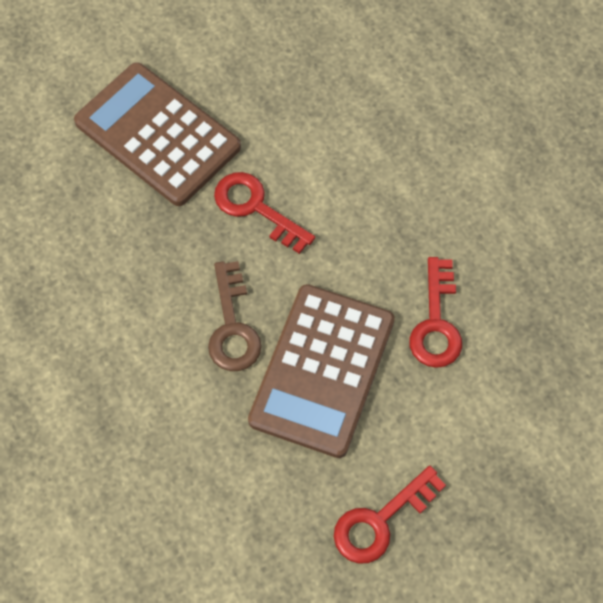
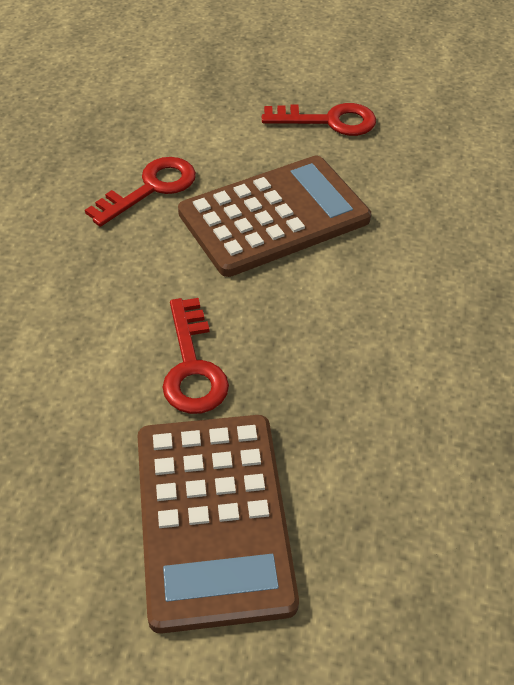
camera: 140 degrees left, 15 degrees down
brown key [208,261,262,371] -> none

